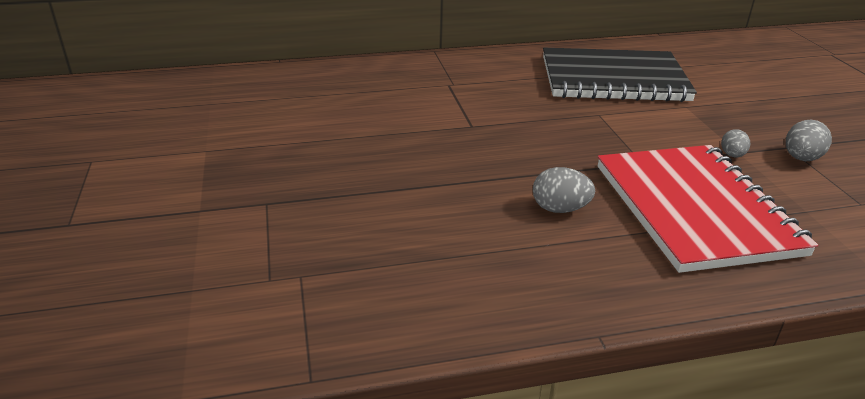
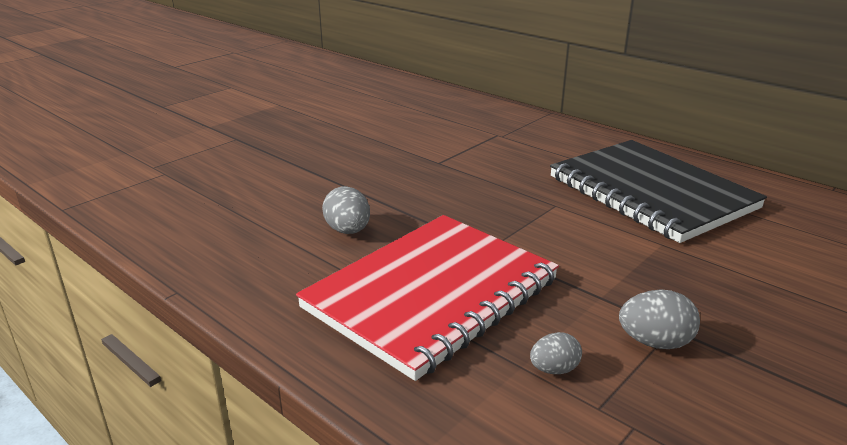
camera: 55 degrees right, 5 degrees down
grey egg [721,129,750,157] -> grey egg moved to [530,332,582,374]

